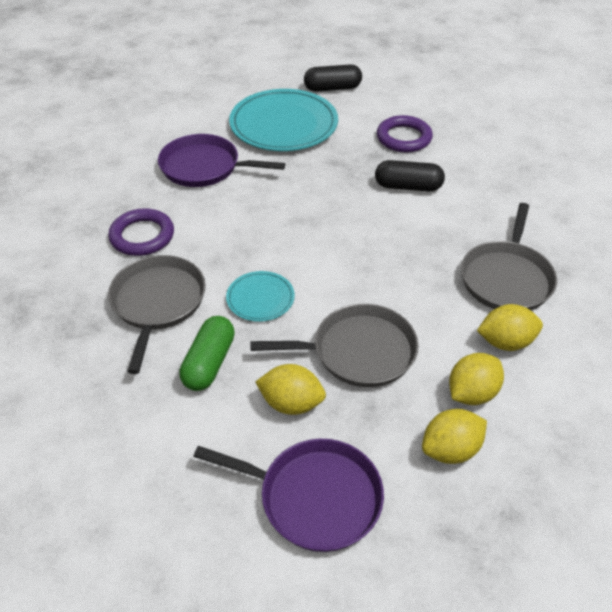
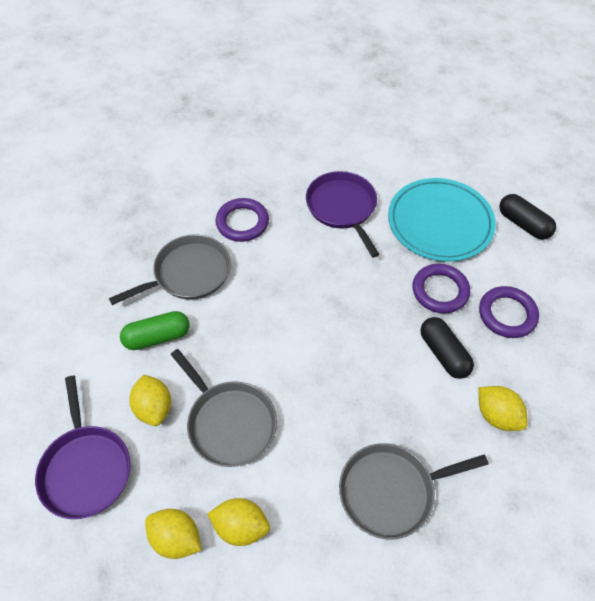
camera: 55 degrees right, 10 degrees up
turquoise plate [226,271,295,322] -> none
yellow lemon [477,304,543,351] -> yellow lemon moved to [479,386,528,431]
none -> purple ring [413,264,470,314]

